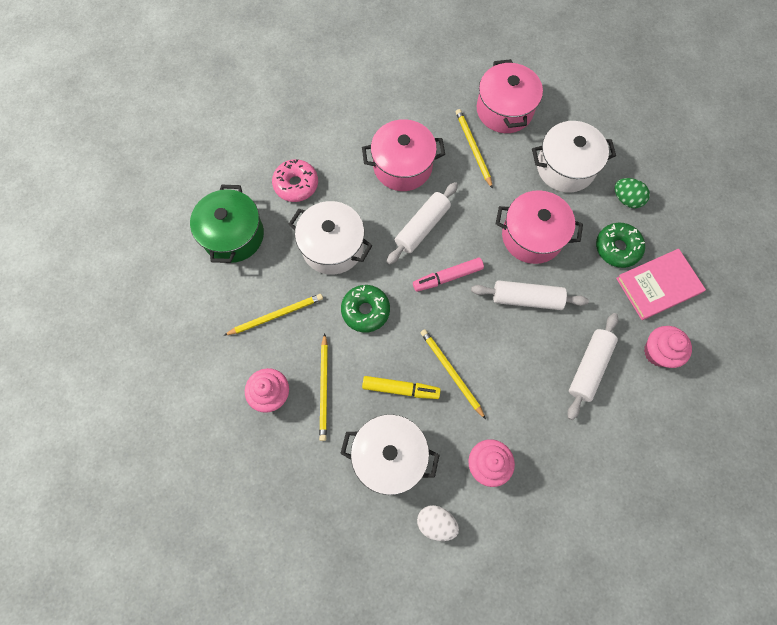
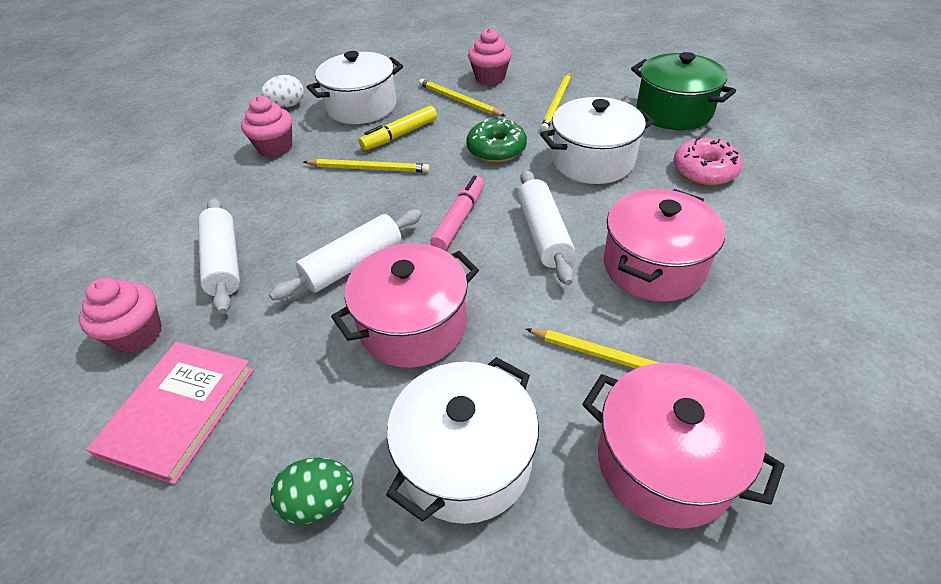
camera: 135 degrees right, 25 degrees down
green donut [596,223,645,268] -> none

